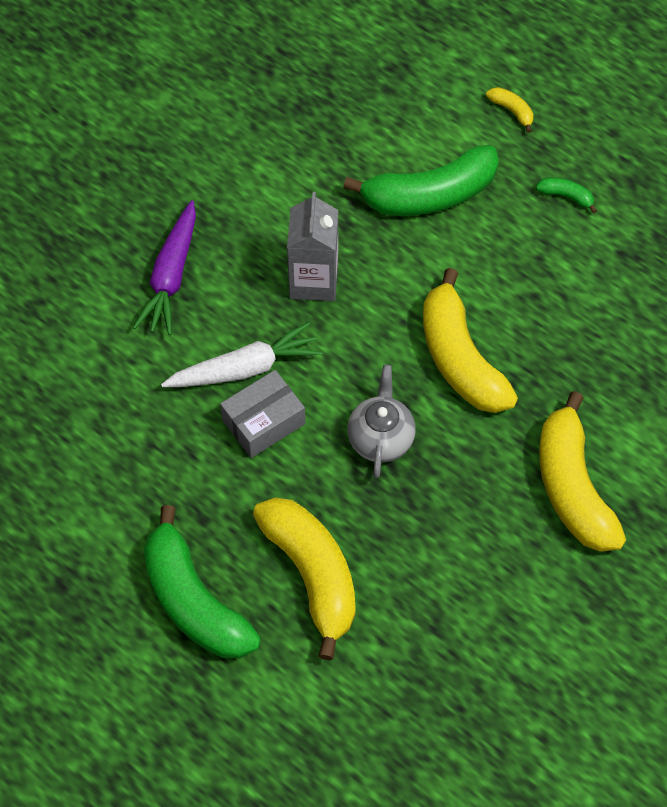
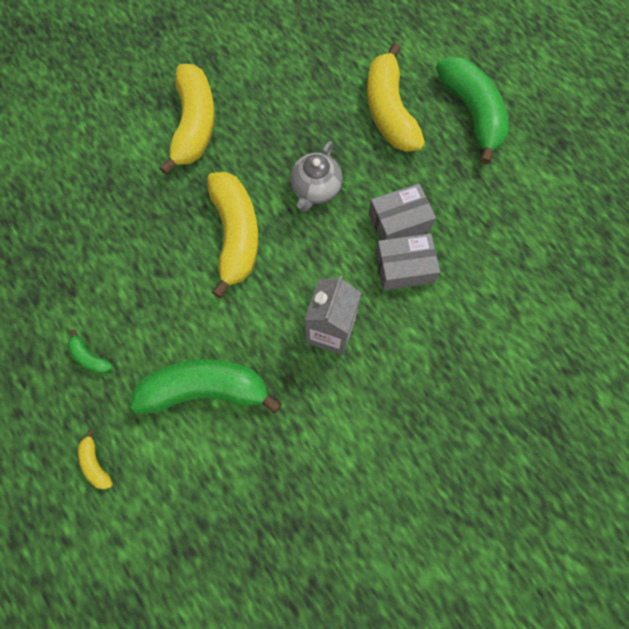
camera: 165 degrees left, 10 degrees up
purple carrot [133,200,196,336] -> none
white carrot [161,322,322,387] -> grey box [375,233,440,290]

